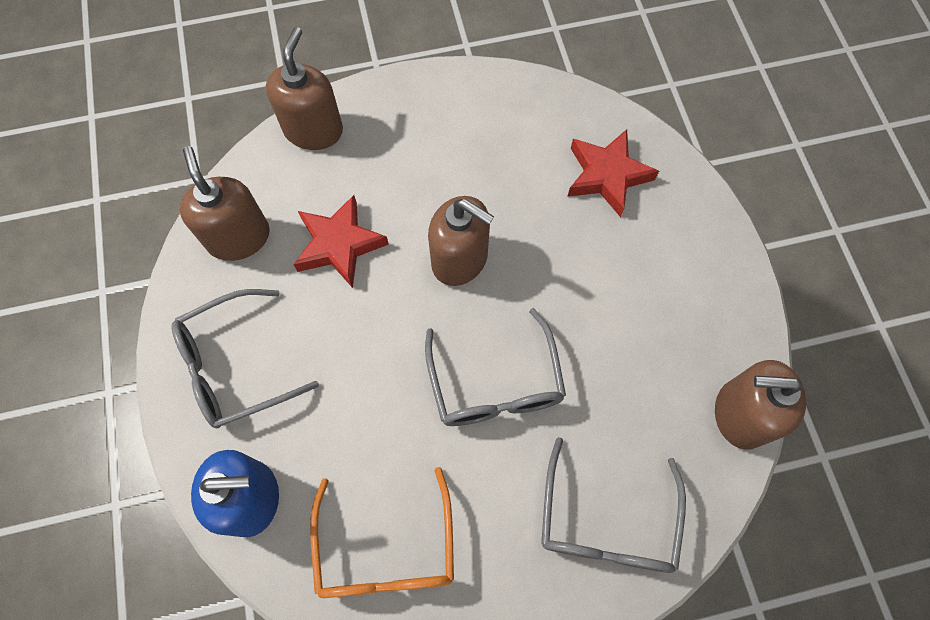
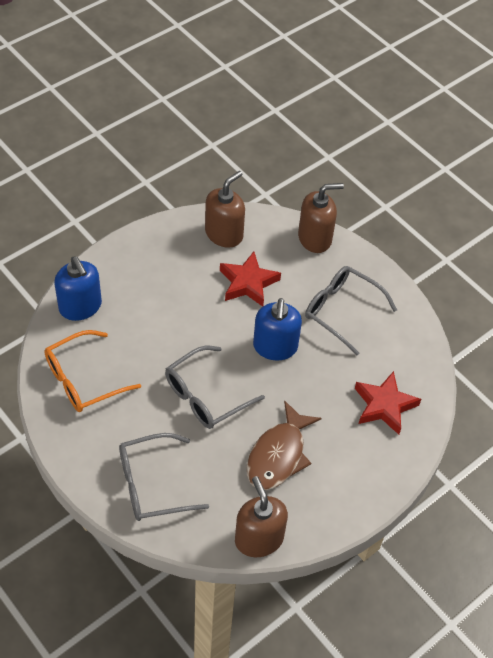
camera: 60 degrees right, 15 degrees down
grey glasses [171,289,319,428] -> grey glasses moved to [305,266,397,356]
brown soap dispenser [428,196,494,286] -> blue soap dispenser [253,298,302,360]
none -> brown fish [247,400,322,490]

